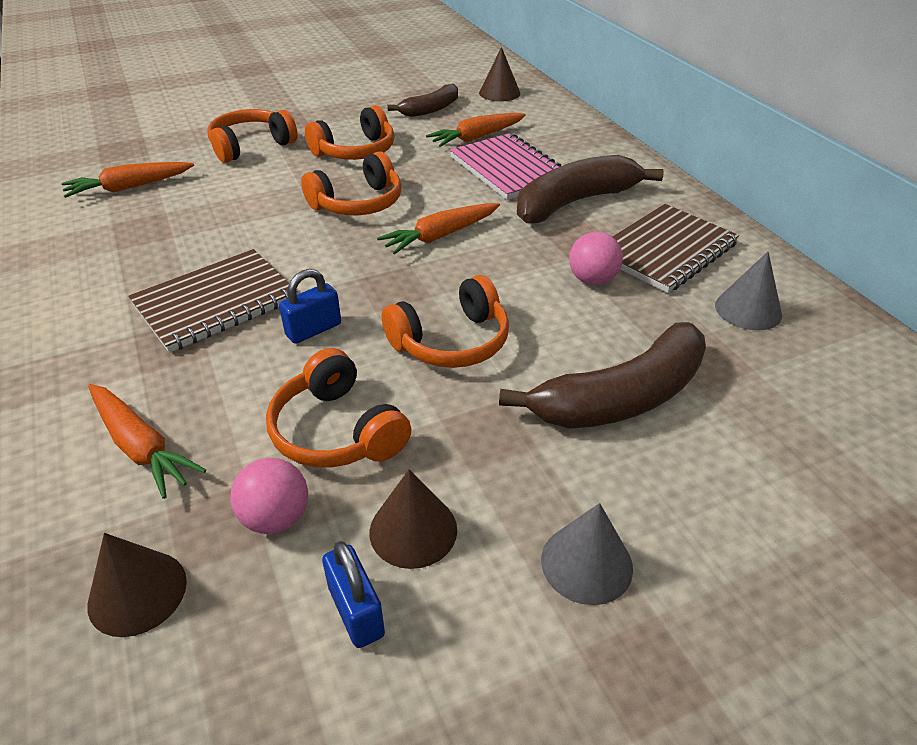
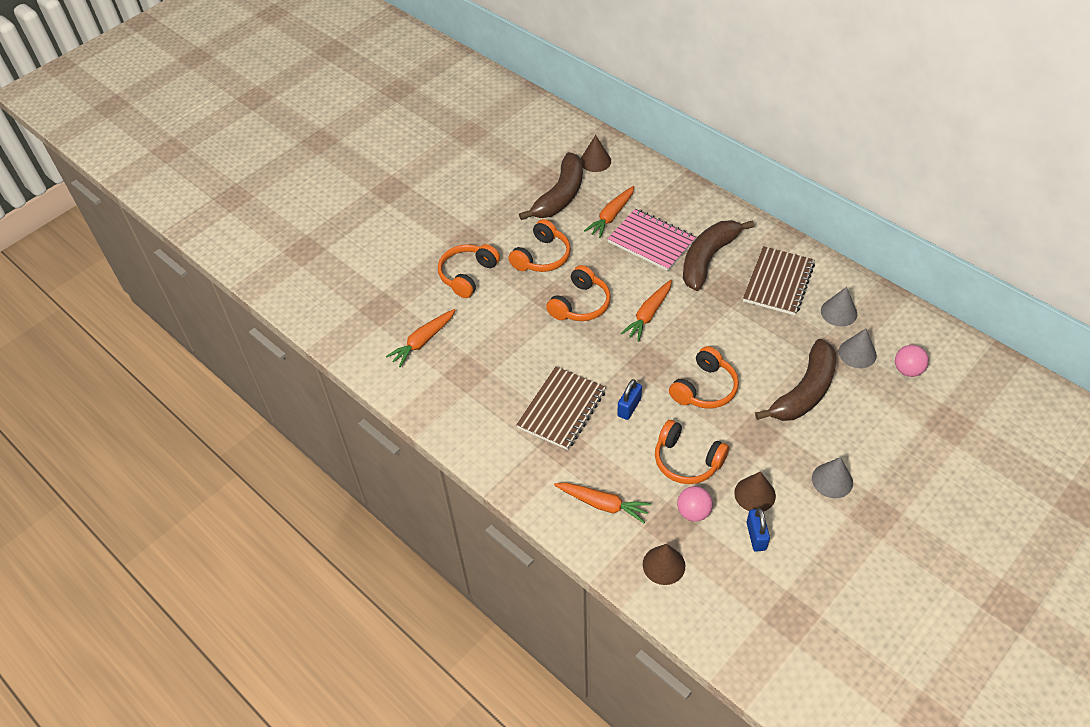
camera: 20 degrees left, 10 degrees up
blue padlock [322,541,385,648] -> blue padlock turned 45 degrees clockwise [747,508,770,552]
brown banana [388,84,458,117] -> brown banana [519,152,583,220], size x1.66
pink ball [569,232,623,285] -> pink ball moved to [895,345,929,377]
none -> grey cone [839,328,877,368]

